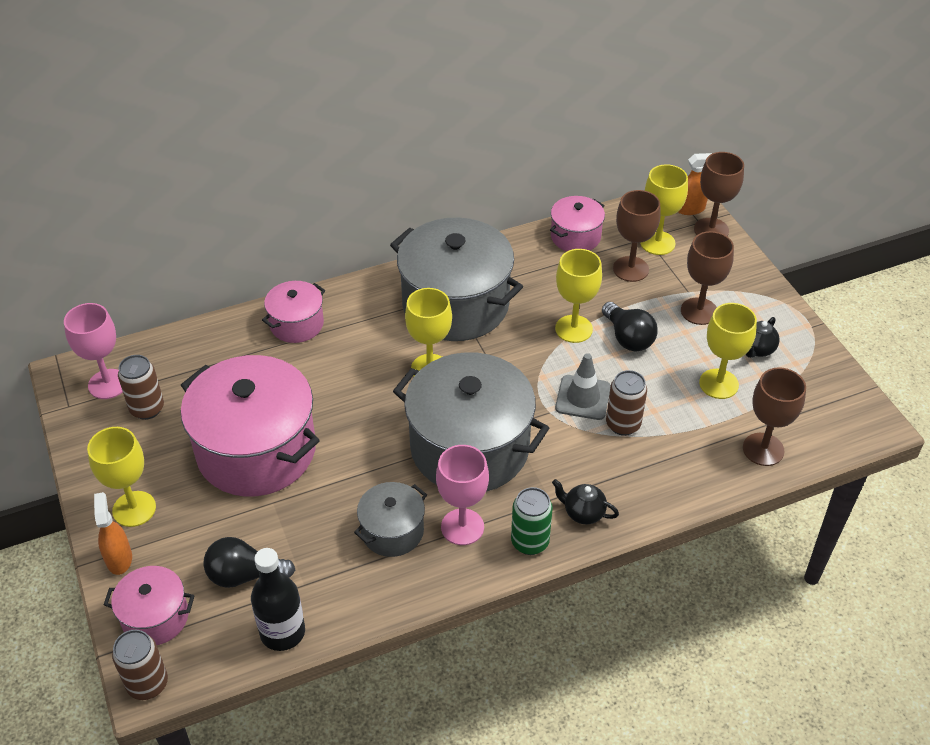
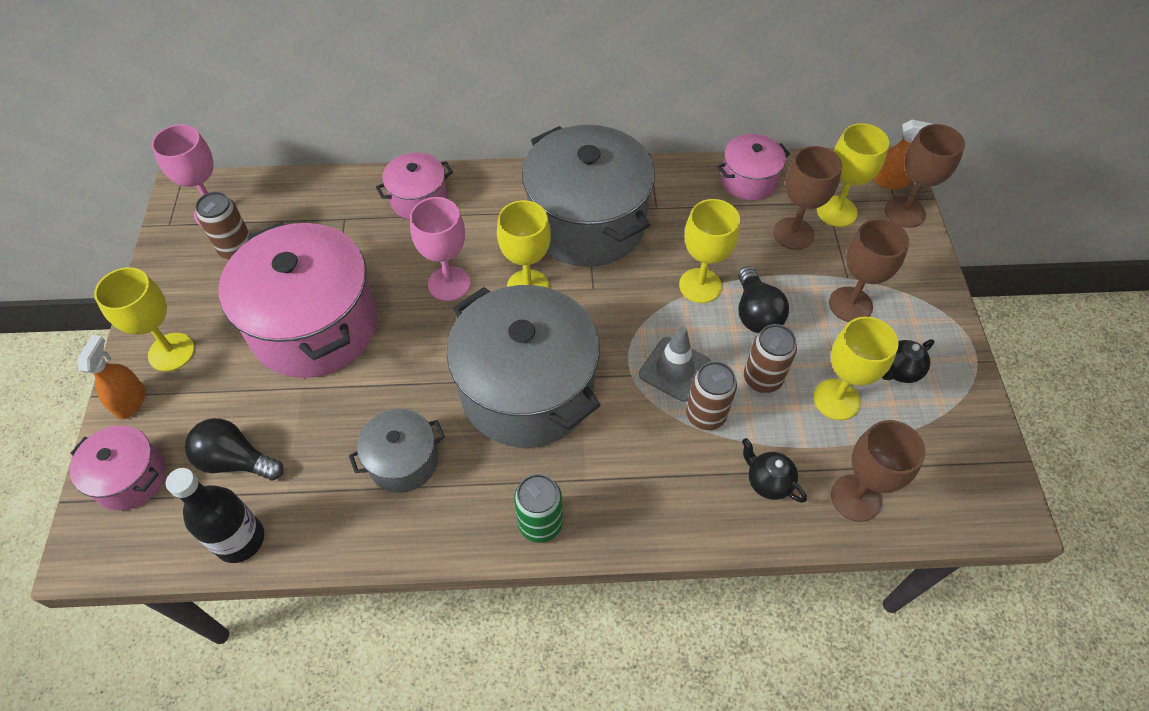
camera: 20 degrees right, 10 degrees up
brown can [112,630,168,700] -> brown can moved to [744,324,797,393]
pink goblet [436,445,489,545] -> pink goblet moved to [410,197,470,301]
black teapot [552,479,619,524] -> black teapot moved to [742,438,807,503]

